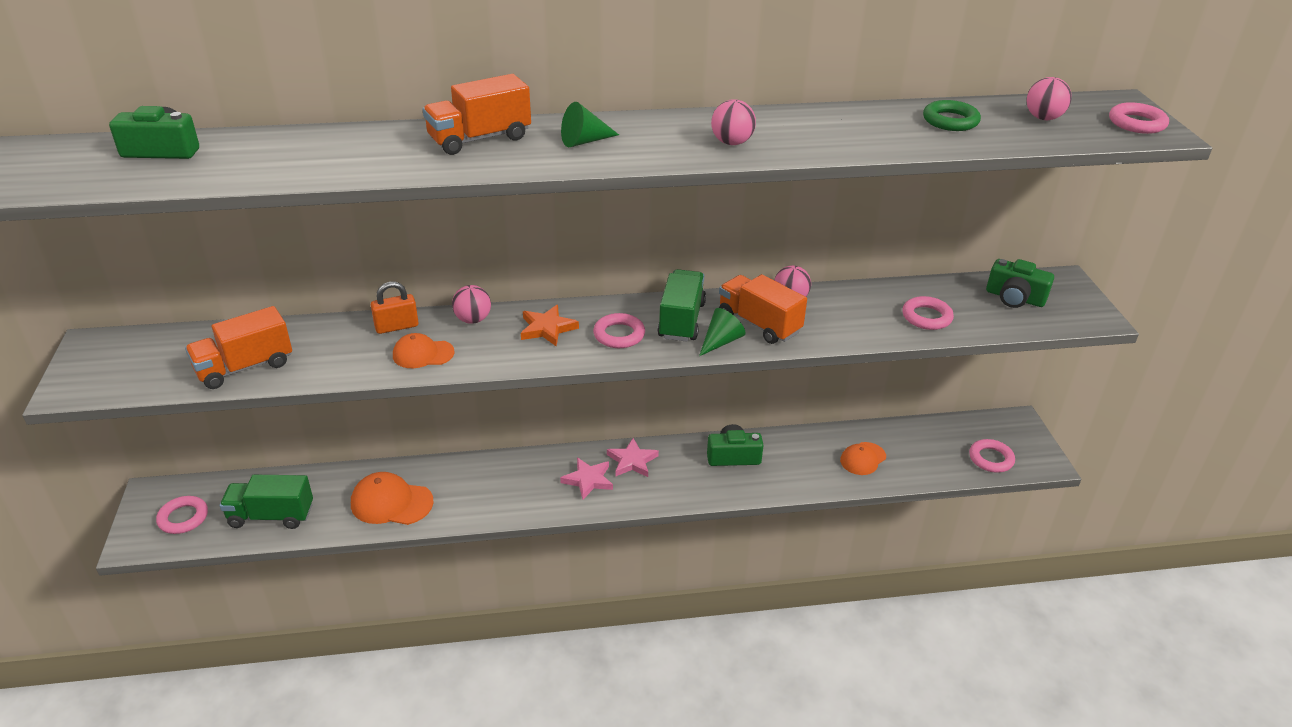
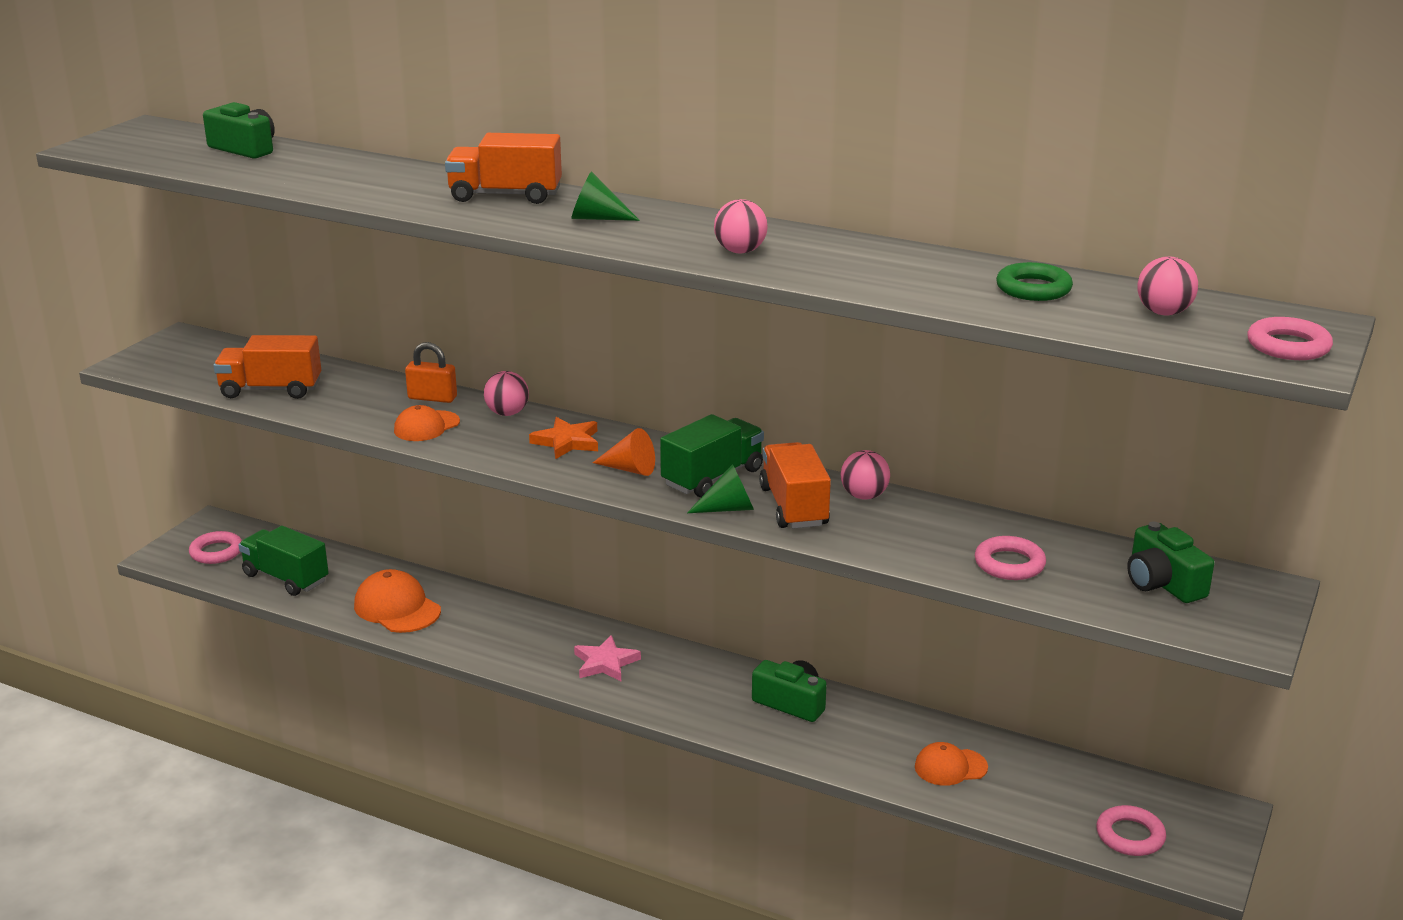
camera: 35 degrees right, 10 degrees down
orange cap [393,333,455,368] -> orange cap turned 75 degrees counterclockwise [394,405,460,441]
pink ring [593,313,645,348] -> orange cone [593,428,655,476]
pink star [607,438,659,477] -> none

